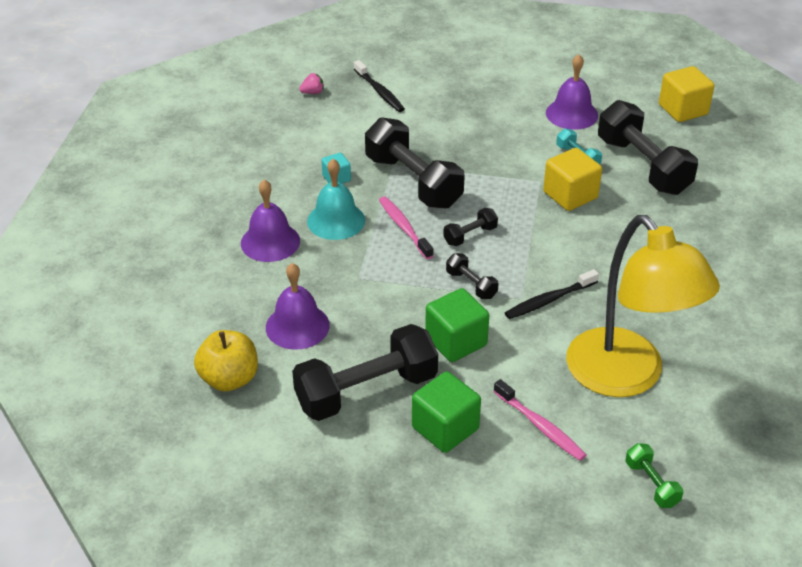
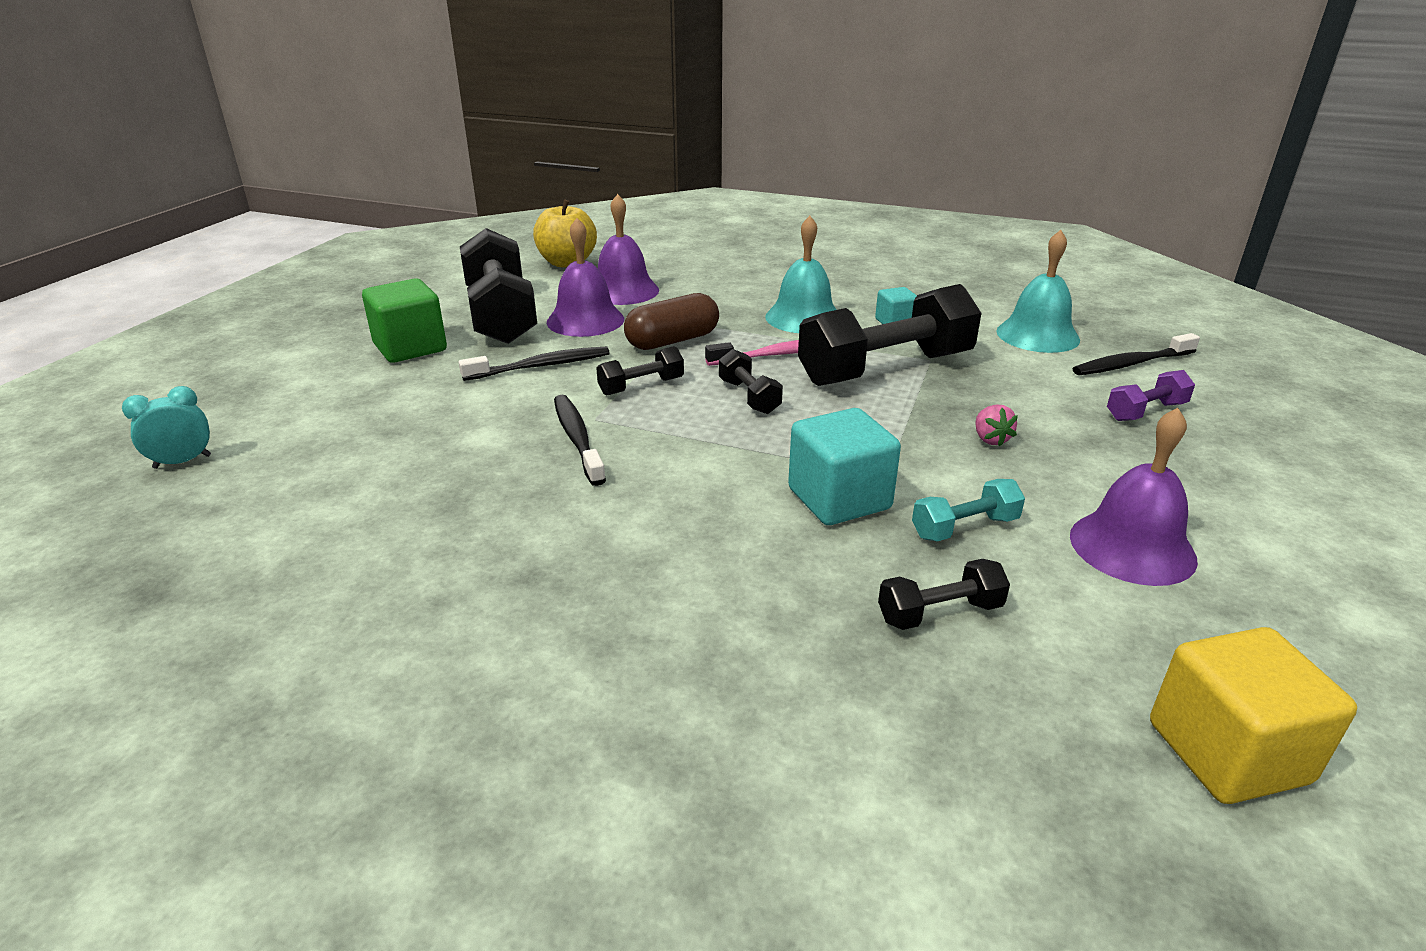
camera: 100 degrees right, 10 degrees down
purple bell [241,180,300,262] -> purple bell moved to [547,218,624,337]
pink strawberry [299,73,324,94] -> pink strawberry moved to [975,405,1018,446]
green cube [425,288,489,362] -> black toothbrush [459,346,610,381]
pink toothbrush [493,379,586,461] -> none
yellow cube [543,148,602,211] -> turquoise cube [788,408,901,525]
yellow lamp [566,215,720,397] -> none
black dumbbell [598,100,698,195] -> black dumbbell [878,559,1010,630], size x0.46
green dumbbell [625,443,684,508] -> turquoise clock [122,386,211,469]
none -> brown capsule [624,293,719,350]
none -> turquoise bell [996,230,1080,353]
none -> purple dumbbell [1107,370,1195,421]

